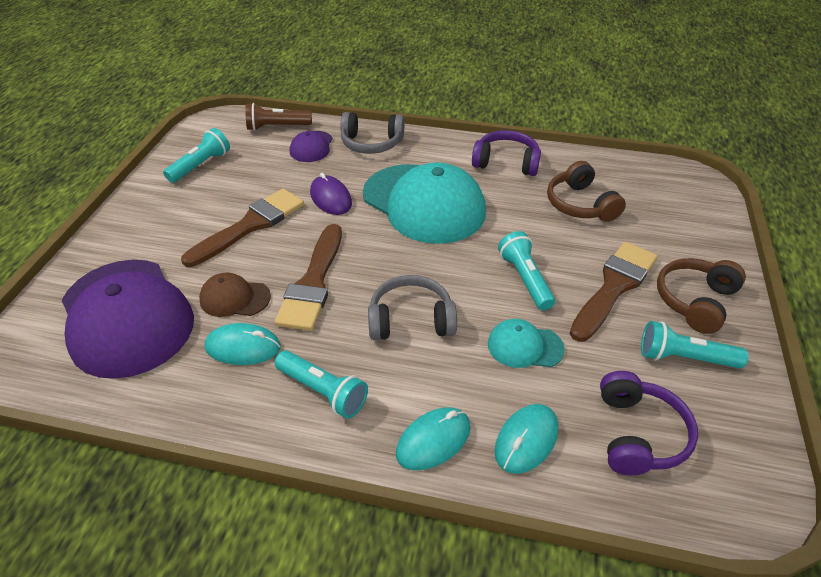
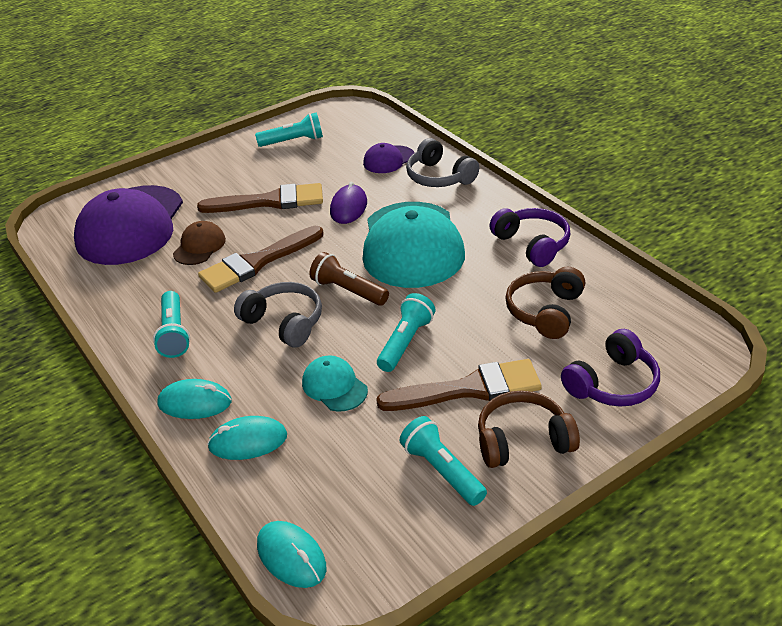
camera: 45 degrees right, 5 degrees down
brown cap [199,273,271,317] -> brown cap turned 60 degrees clockwise [173,221,226,265]
turquoise mouse [205,323,281,365] -> turquoise mouse moved to [257,521,326,588]
brown flashlight [245,103,312,131] -> brown flashlight moved to [309,252,389,306]
purple headphones [600,371,698,476] -> purple headphones moved to [561,329,660,407]

